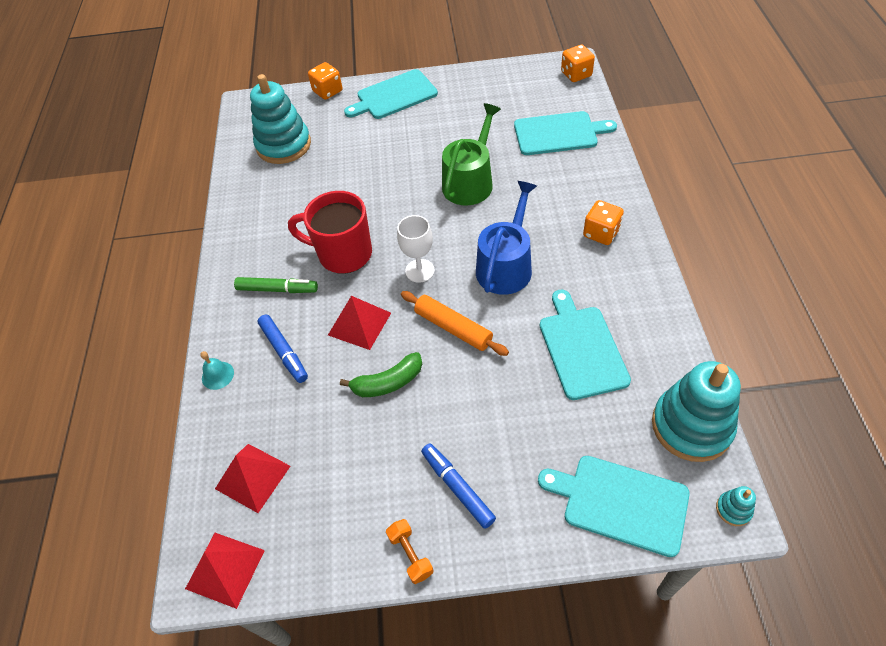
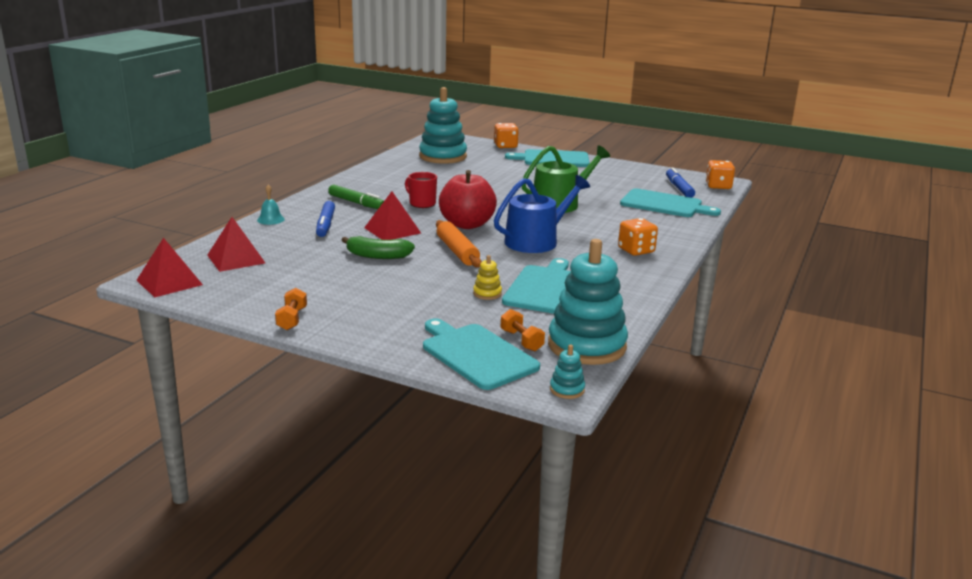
camera: 25 degrees right, 30 degrees down
red mug [288,191,372,274] -> red mug [405,172,437,208], size x0.56
white goblet [397,215,435,283] -> red apple [439,170,497,229]
blue marker [421,443,496,529] -> blue marker moved to [666,167,695,198]
none -> yellow stacking toy [473,255,502,300]
none -> orange dumbbell [501,309,545,351]

